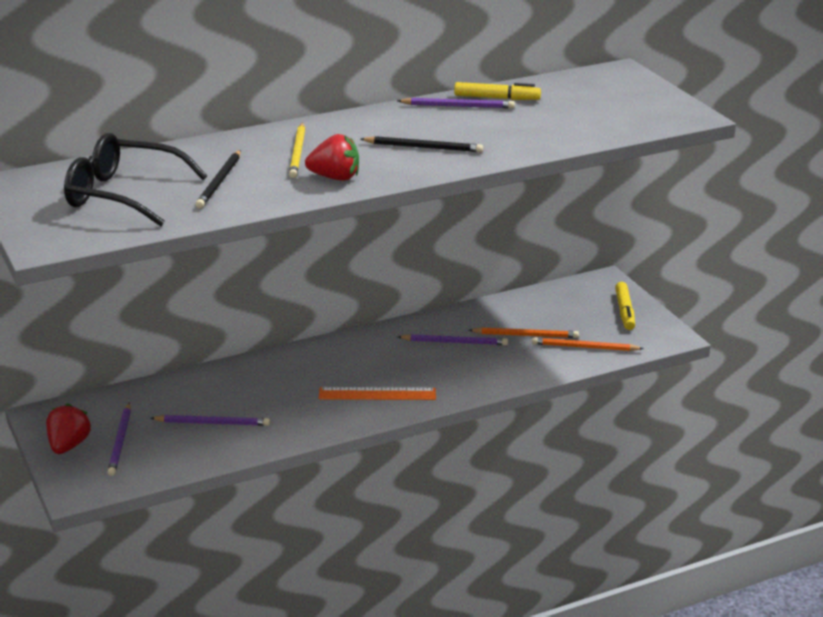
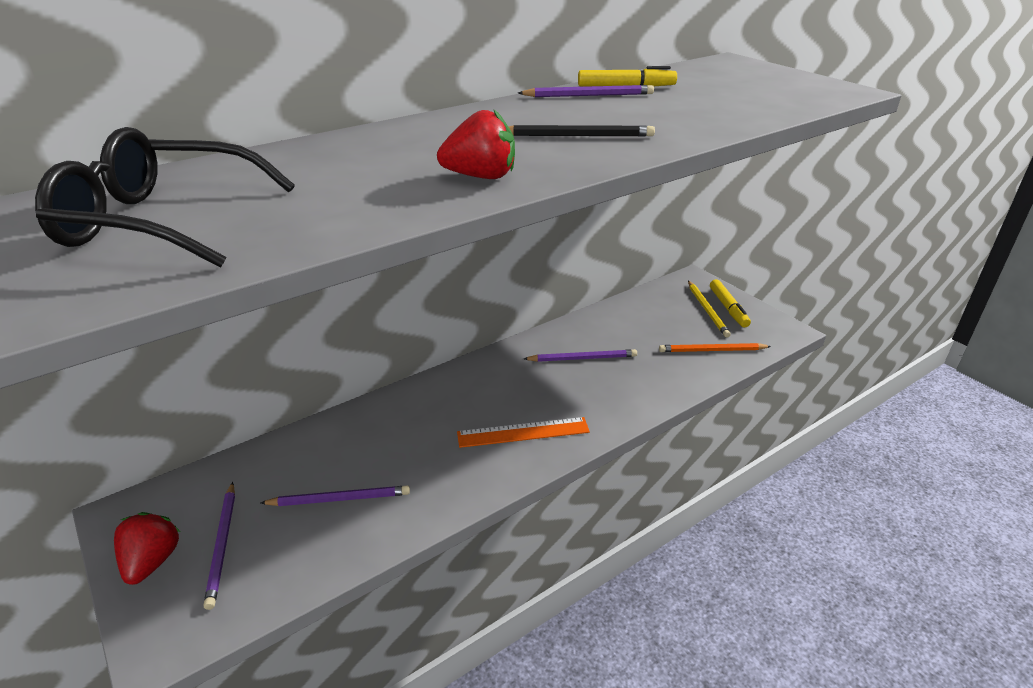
camera: 10 degrees left, 5 degrees up
black pencil [196,150,241,208] -> none
yellow pencil [289,123,305,178] -> yellow pencil moved to [688,281,731,337]
orange pencil [469,327,579,338] -> none

